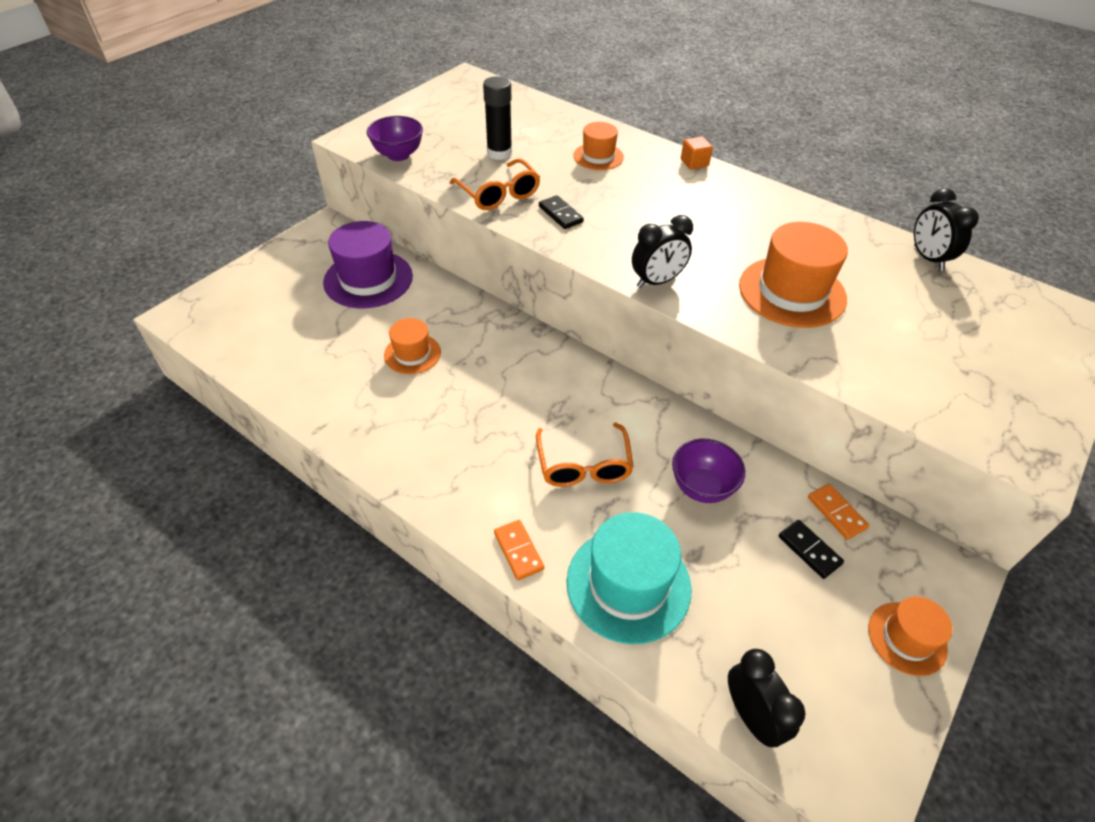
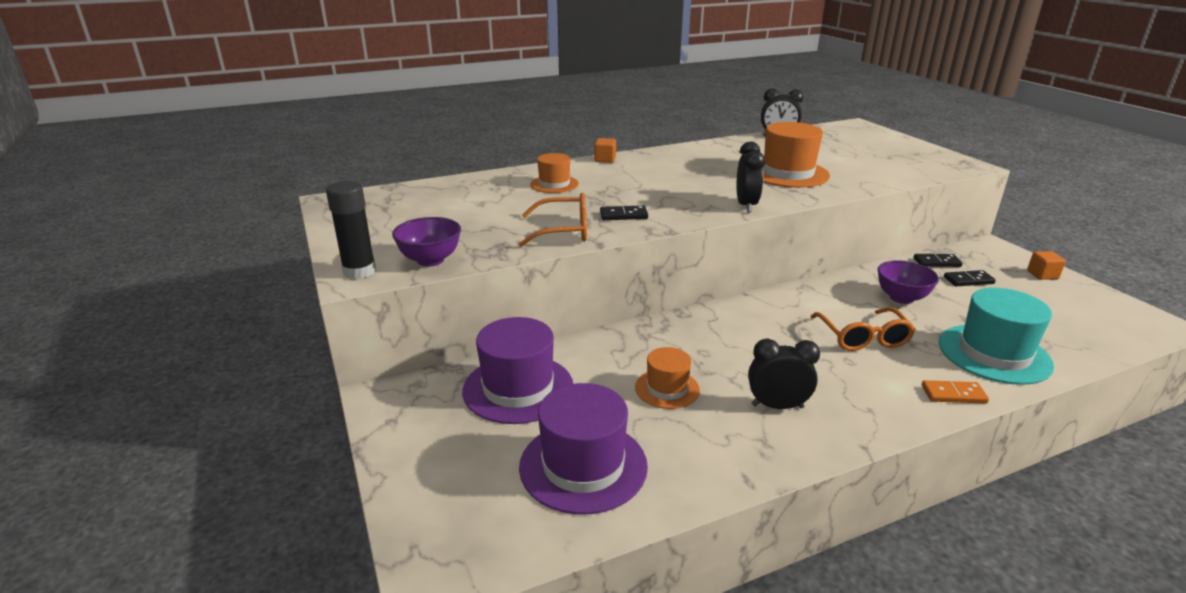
camera: 60 degrees left, 20 degrees down
black glue stick [483,76,512,160] -> black glue stick moved to [326,181,376,279]
orange glasses [536,423,634,487] -> orange glasses turned 60 degrees clockwise [810,307,915,351]
black clock [728,649,805,747] -> black clock moved to [748,339,820,409]
orange domino [808,484,869,540] -> black domino [913,254,963,267]
orange hat [868,596,953,676] -> orange cube [1027,251,1066,280]
none -> purple hat [519,383,648,514]

